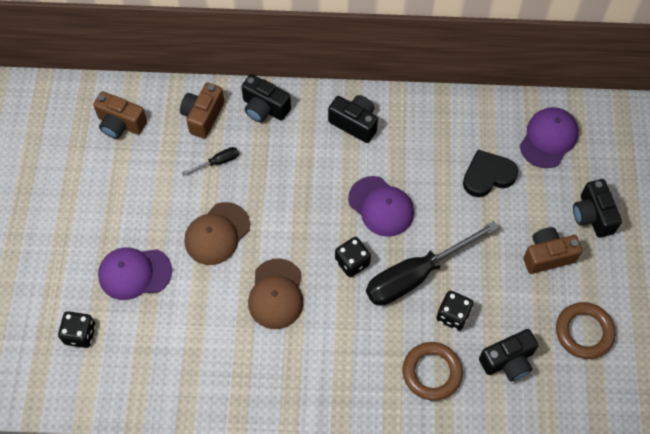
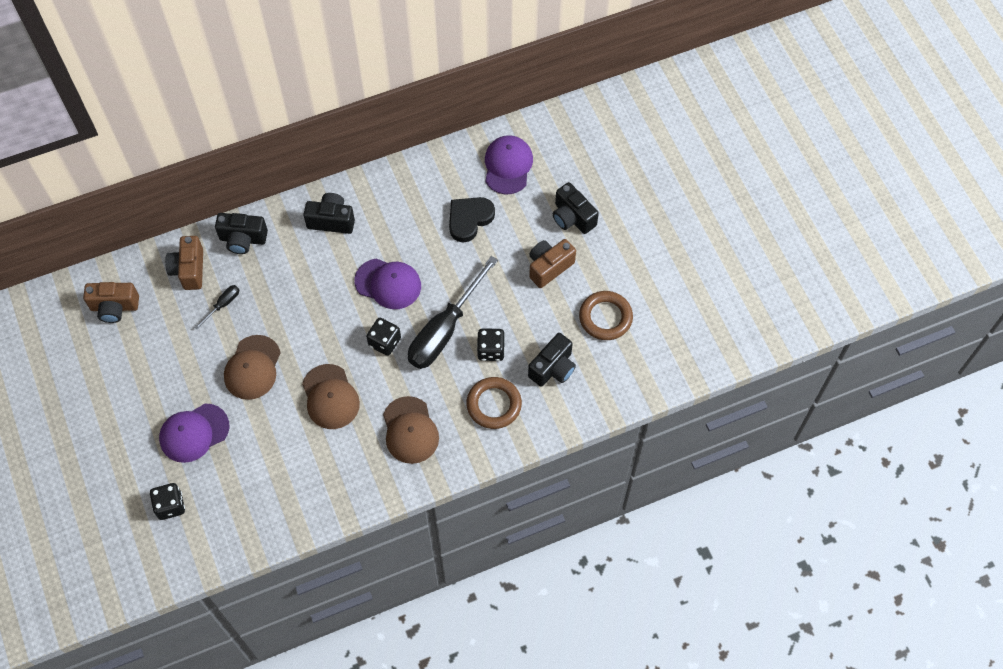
camera: 25 degrees left, 0 degrees up
none -> brown cap [383,396,439,464]

